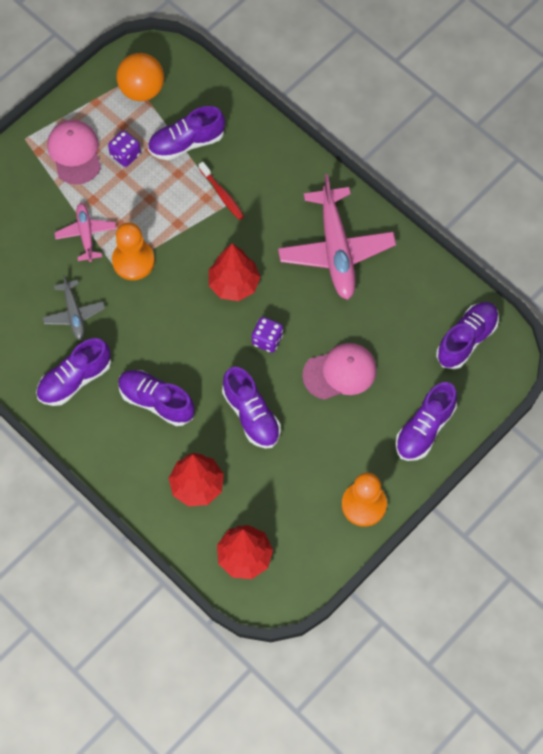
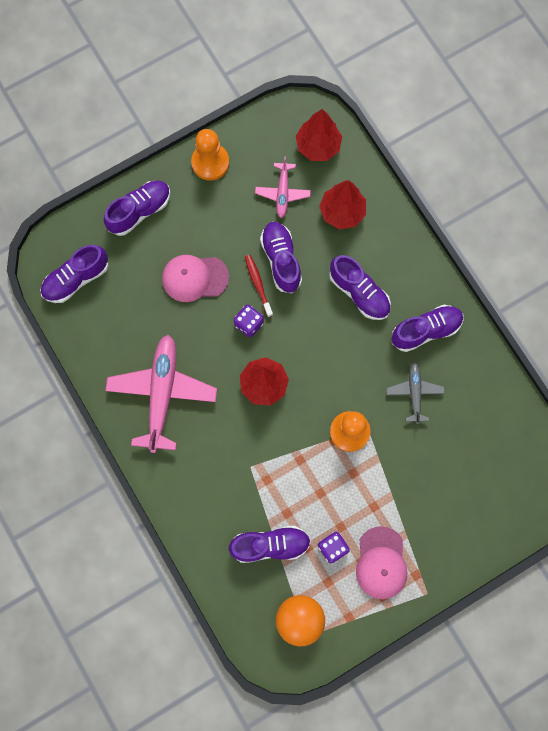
camera: 165 degrees left, 10 degrees up
pink plane [54,203,116,262] -> pink plane moved to [255,156,311,218]
red toothbrush [199,162,244,220] -> red toothbrush moved to [245,255,273,317]

